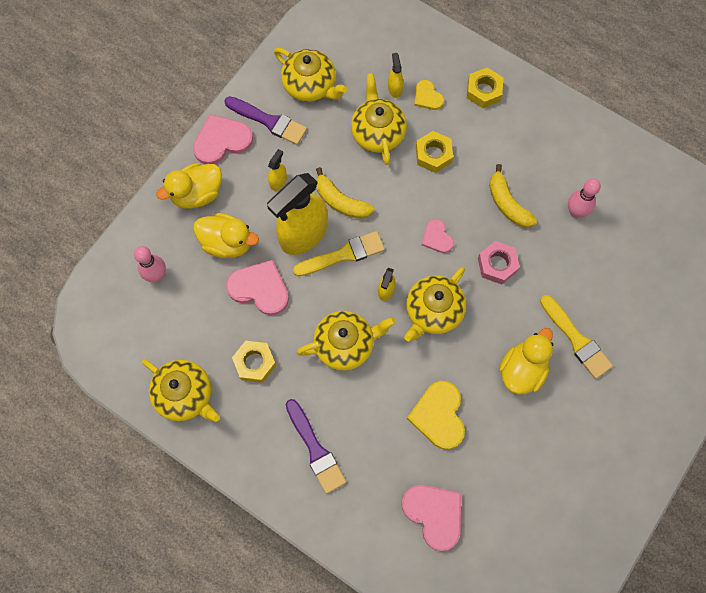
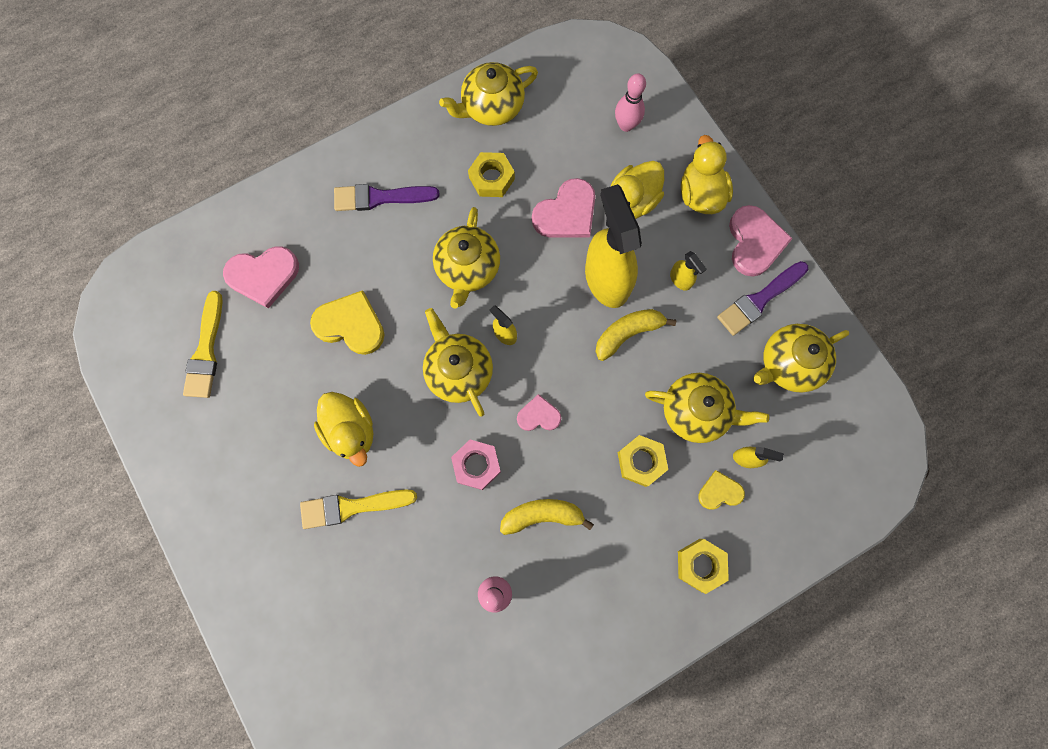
camera: 115 degrees right, 5 degrees up
yellow brush [293,231,385,276] -> yellow brush moved to [183,291,223,398]

